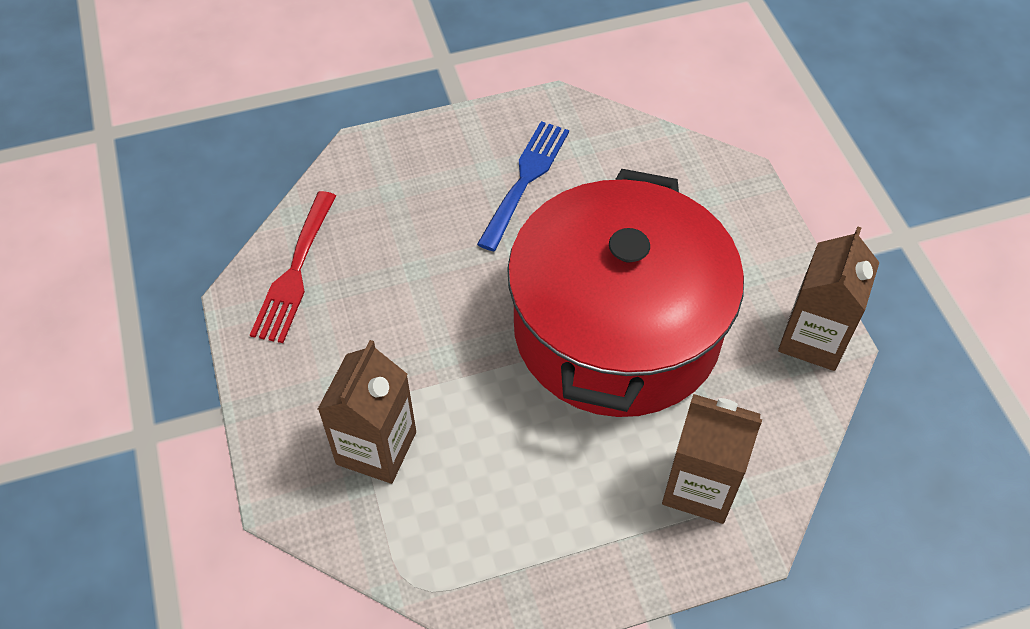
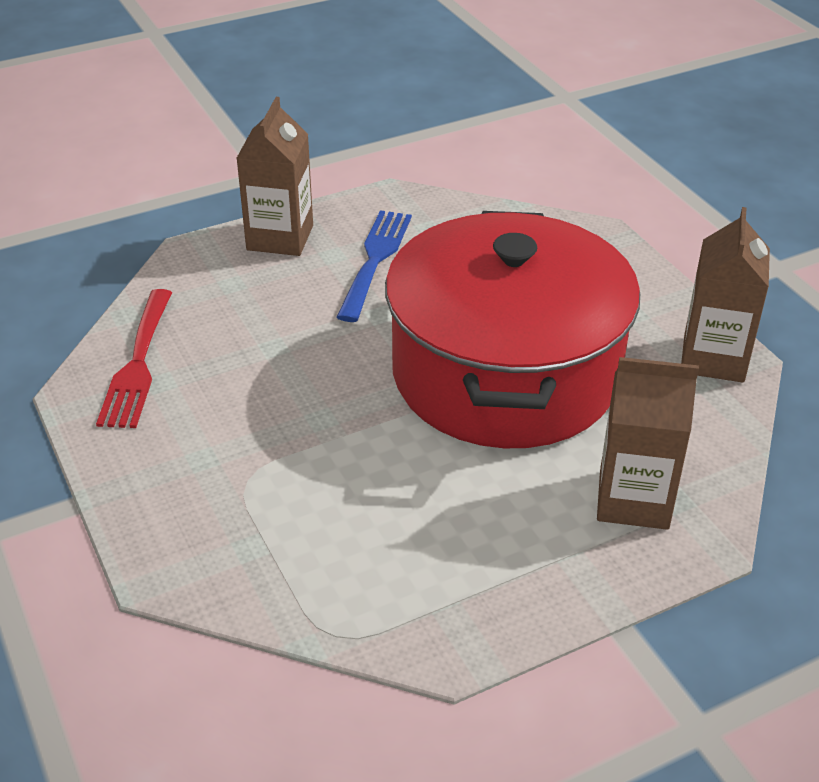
camera: 10 degrees left, 15 degrees down
brown carton [318,340,416,484] -> brown carton moved to [236,97,313,256]

